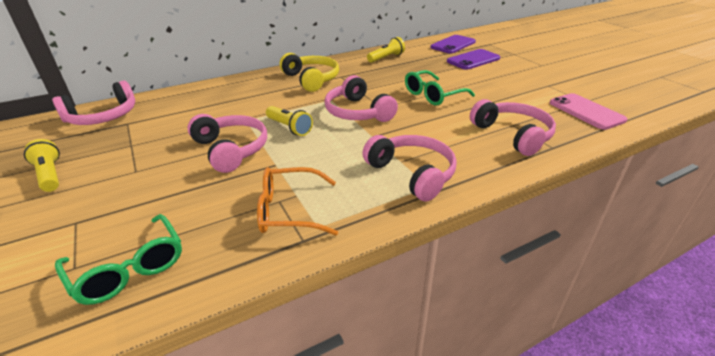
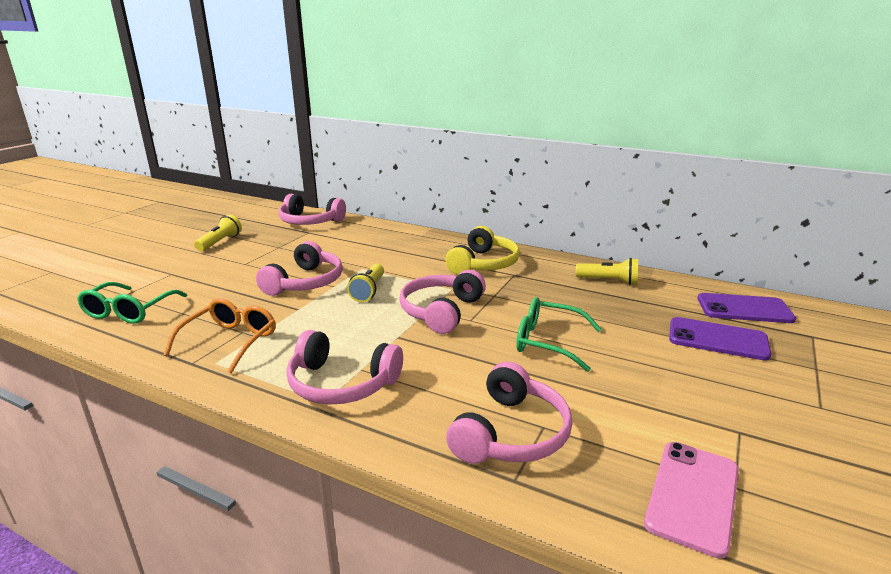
camera: 55 degrees right, 10 degrees down
orange glasses [257,167,338,236] -> orange glasses turned 60 degrees clockwise [164,298,276,373]
pink headphones [362,135,457,201] -> pink headphones turned 90 degrees clockwise [286,330,403,404]

